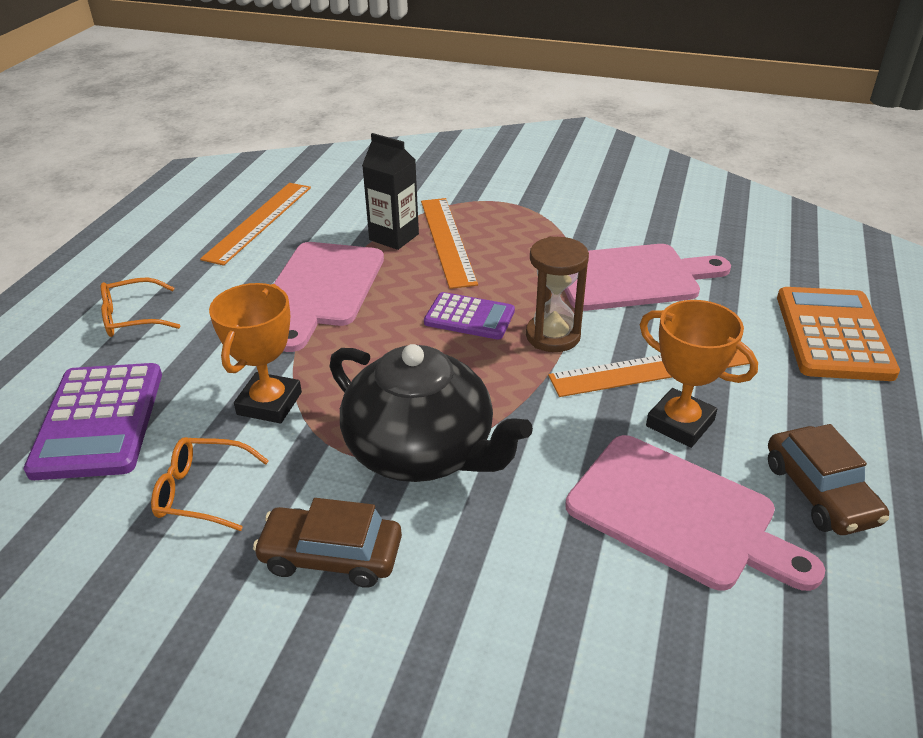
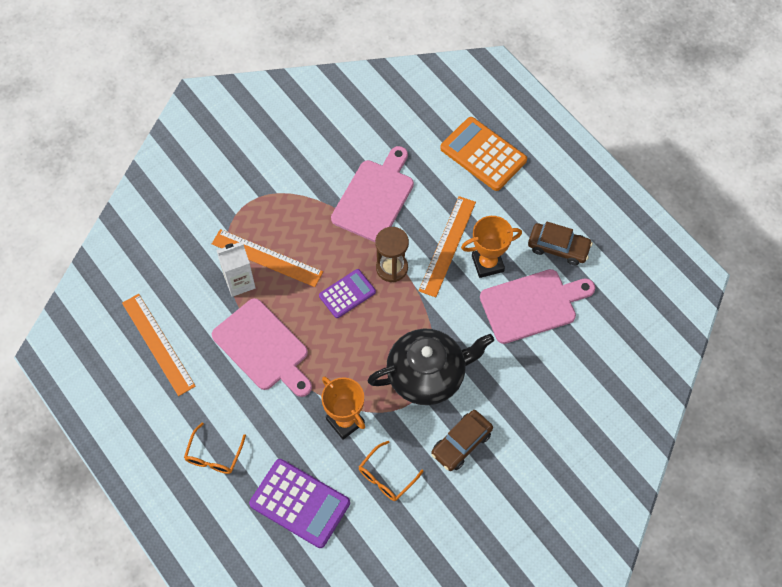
camera: 55 degrees left, 25 degrees up
black carton [362,133,419,250] -> white carton [216,242,256,297]

